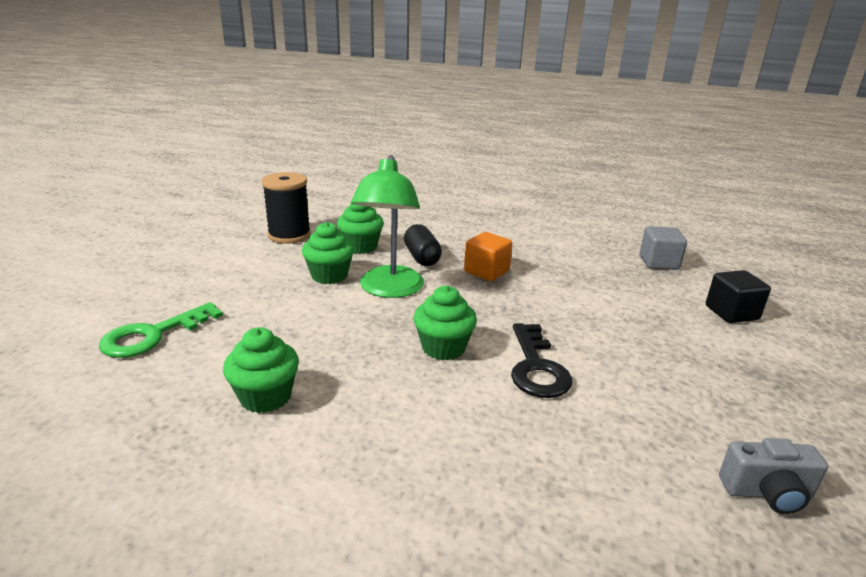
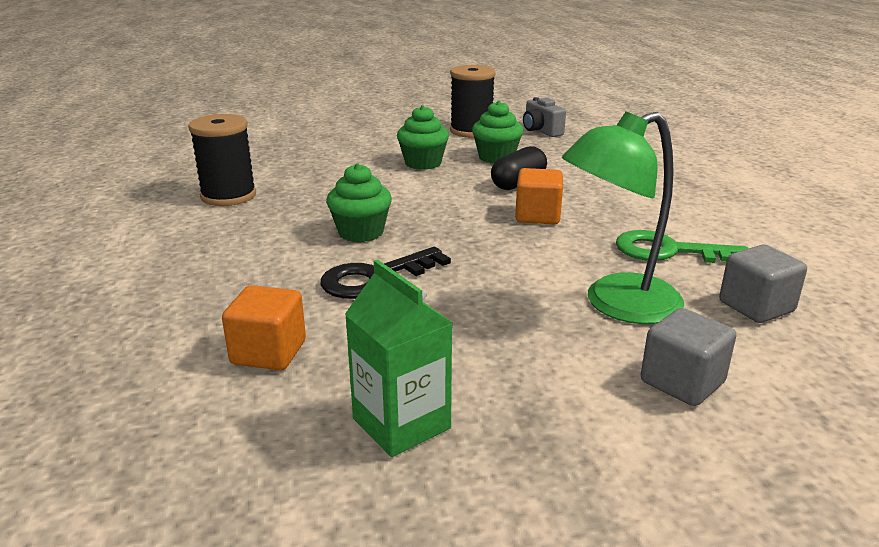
camera: 60 degrees right, 0 degrees up
green key [99,302,223,358] -> green key moved to [616,230,749,263]
green cupcake [223,327,299,413] -> black spool [188,114,256,206]
green lamp [351,155,424,298] -> green lamp moved to [562,111,684,324]
black cube [706,270,771,323] -> grey cube [641,308,736,406]
grey camera [719,438,828,514] -> grey camera moved to [523,97,566,137]
none -> orange cube [222,285,306,370]
none -> green carton [345,259,453,457]

